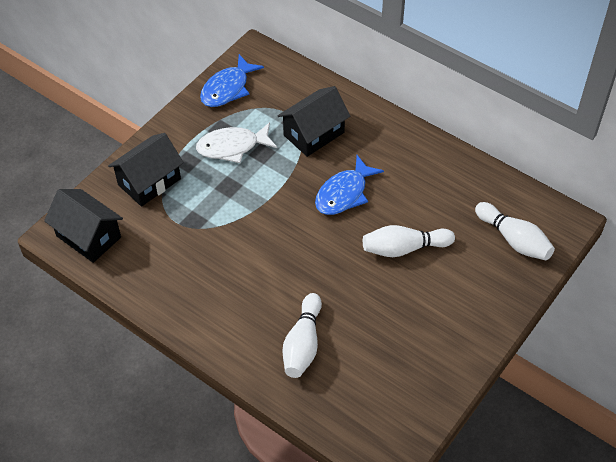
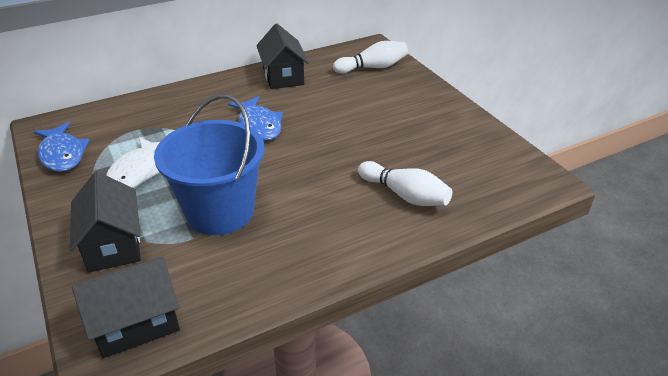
camera: 65 degrees left, 15 degrees down
black house [278,86,350,157] -> black house moved to [256,24,309,89]
white bowling pin [363,225,455,257] -> none
none -> blue bucket [154,94,265,235]

